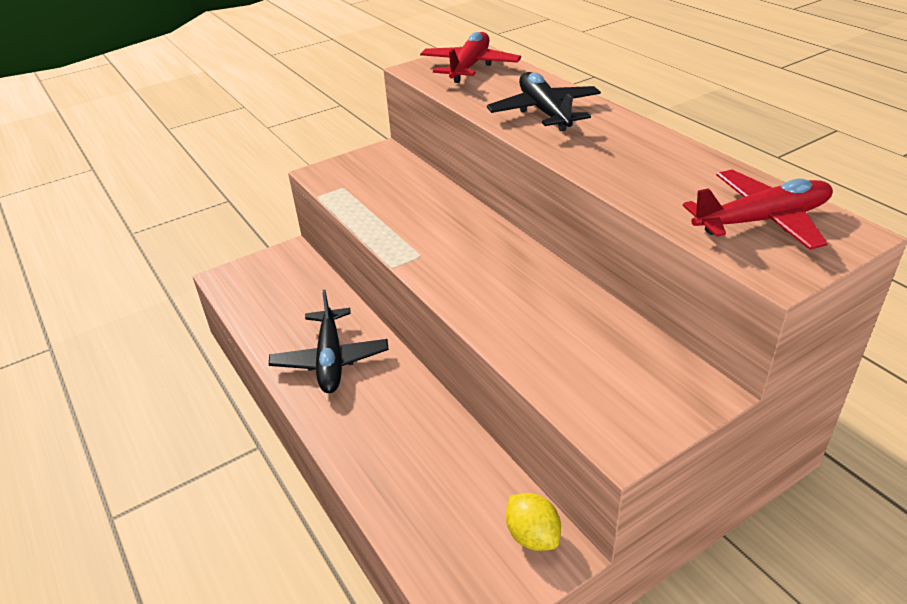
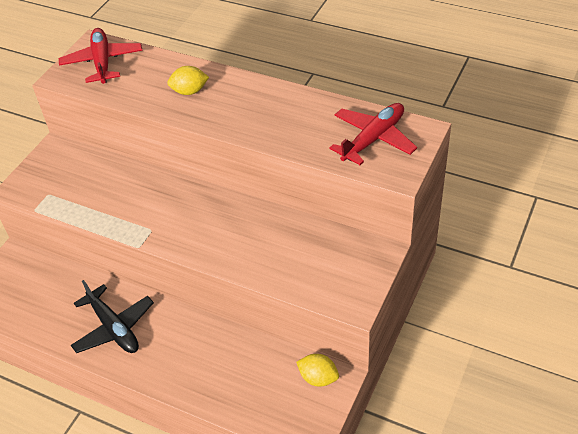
camera: 30 degrees left, 10 degrees up
black plane [487,72,601,131] -> yellow lemon [167,66,209,95]

